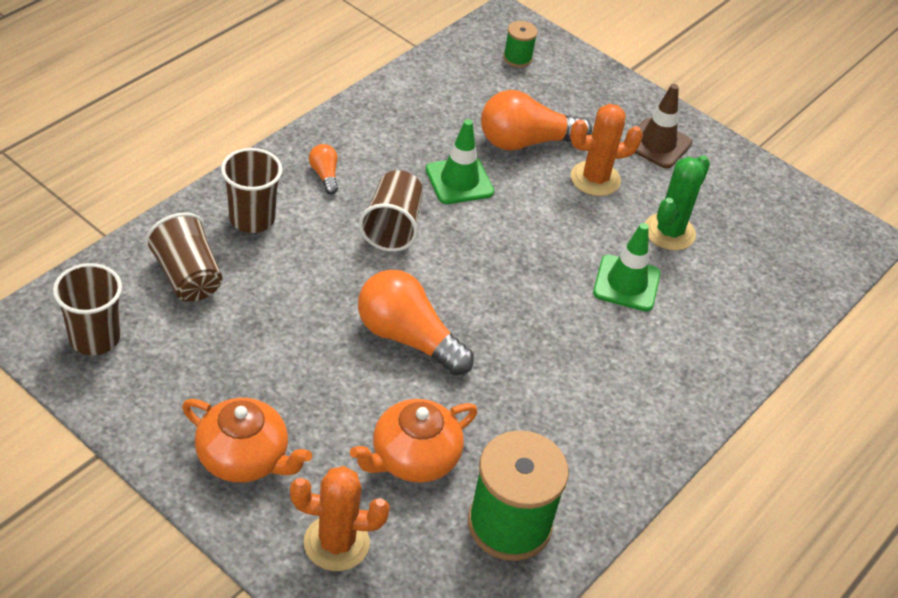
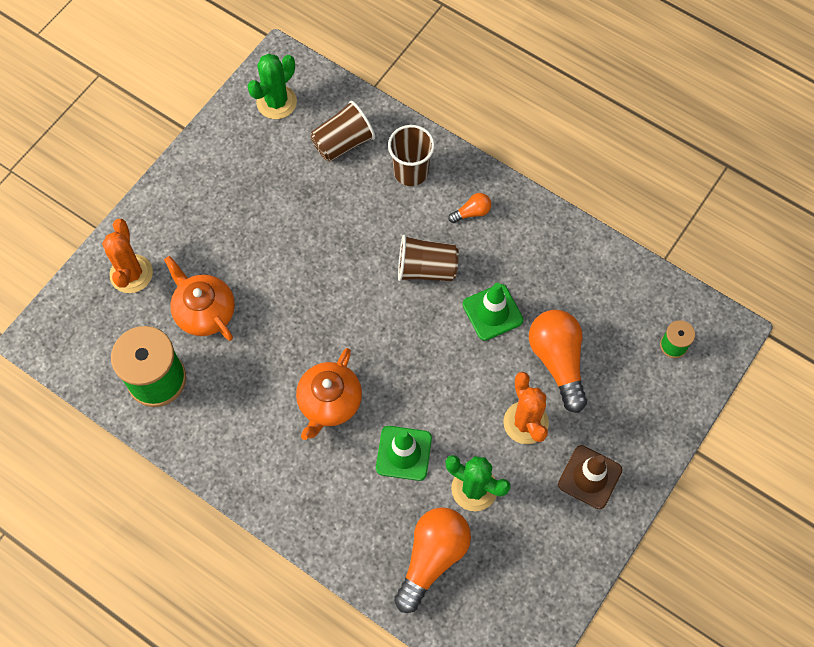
camera: 90 degrees right, 20 degrees up
brown cup [53,263,122,355] -> green cactus [247,54,297,119]
orange teapot [182,398,312,482] -> orange teapot moved to [296,348,362,440]
orange light bulb [358,270,474,375] -> orange light bulb moved to [394,507,471,613]

